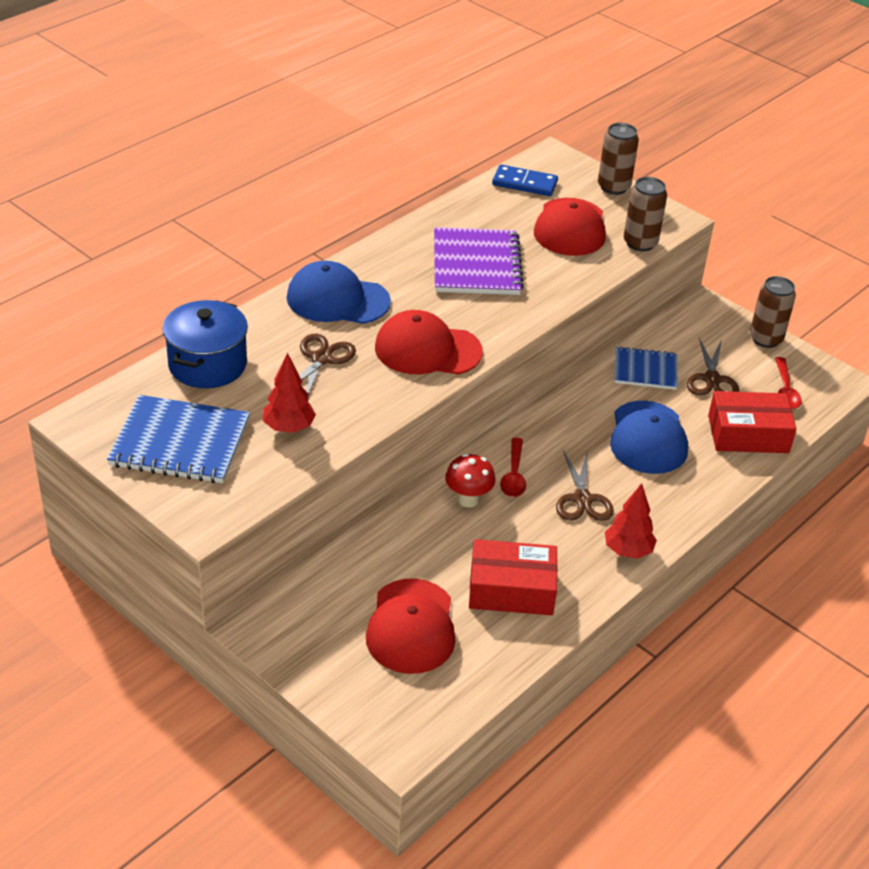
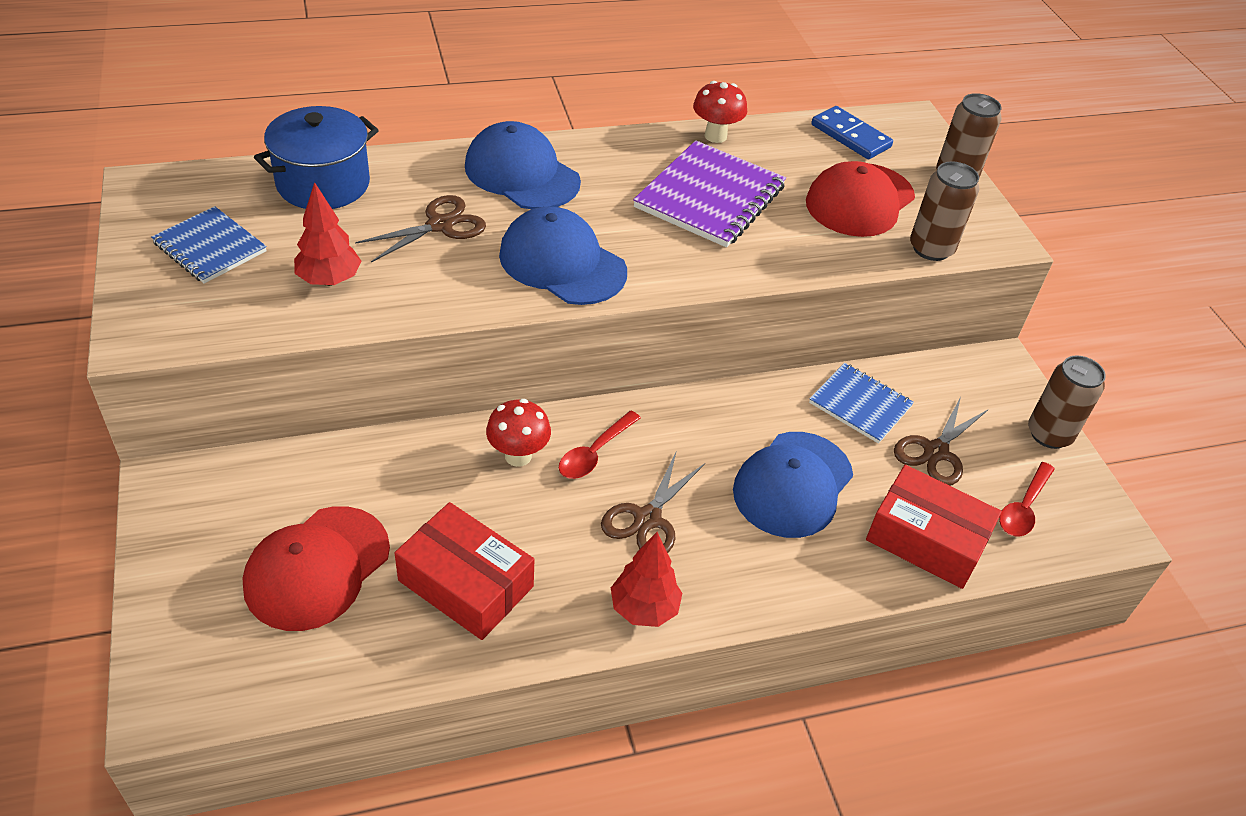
camera: 30 degrees right, 5 degrees up
blue notebook [107,395,250,483] -> blue notebook [151,206,267,284], size x0.63
red cap [375,310,483,375] -> blue cap [499,206,627,305]
none -> red mushroom [693,81,747,143]

